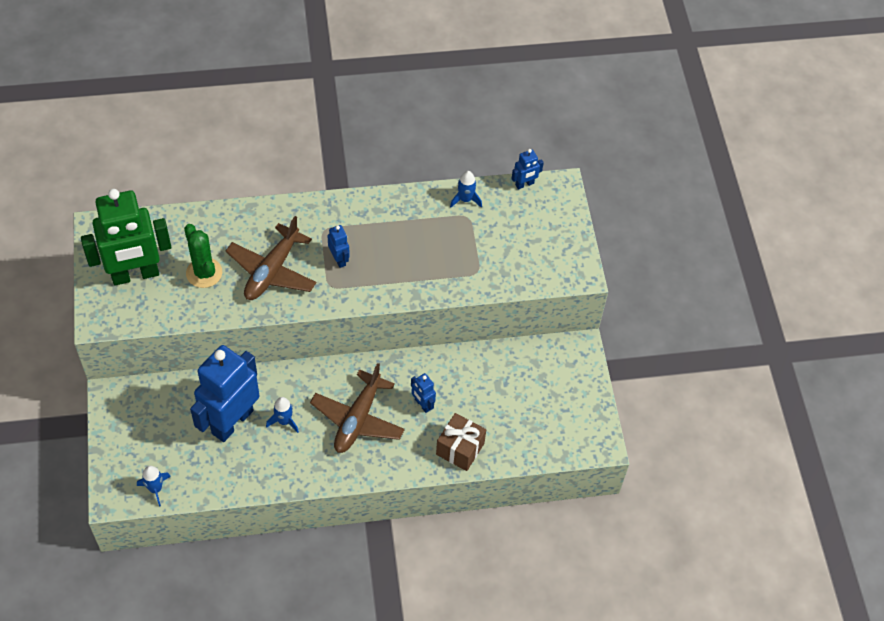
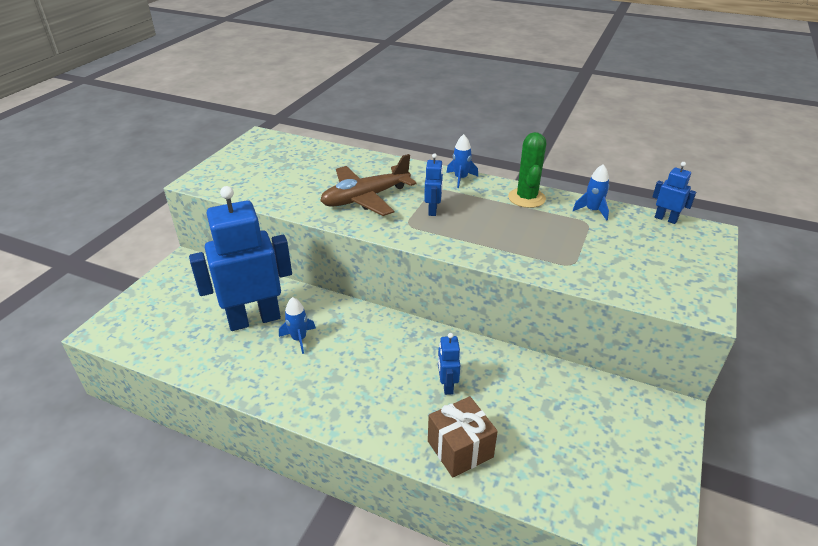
camera: 35 degrees right, 20 degrees down
green robot [81,189,171,286] -> none
blue rocket [137,466,171,507] -> blue rocket moved to [446,134,478,188]
green cactus [184,224,222,288] -> green cactus moved to [508,132,546,208]
brown plane [310,363,405,453] -> none
blue robot [511,149,544,190] -> blue robot turned 150 degrees counterclockwise [653,162,696,224]

